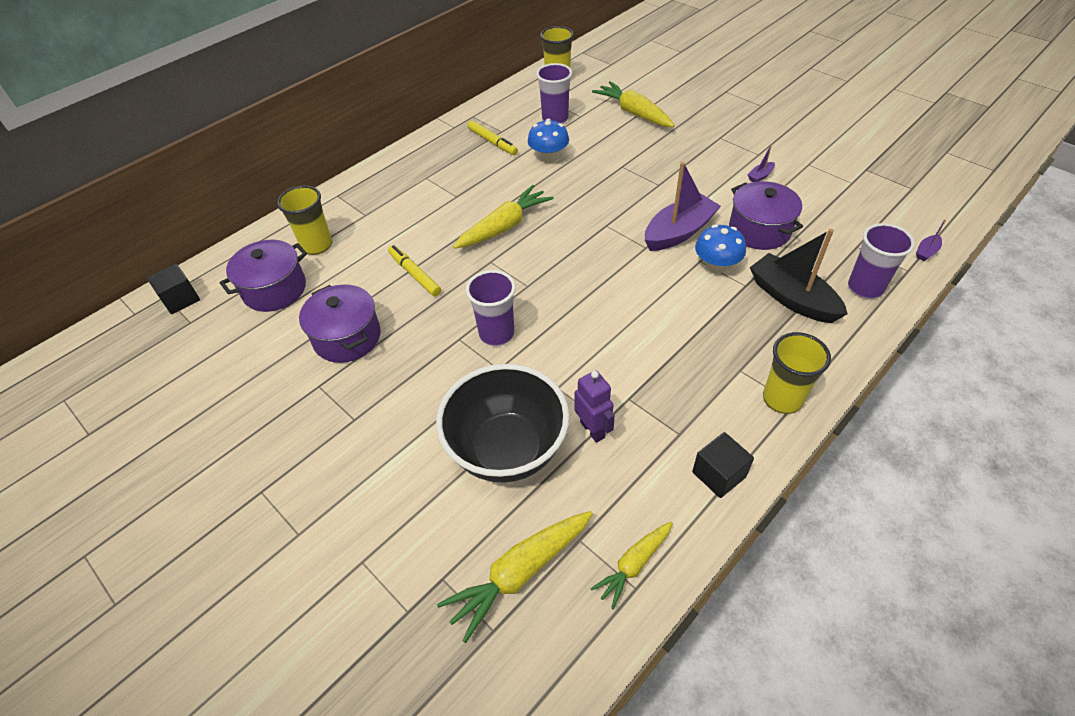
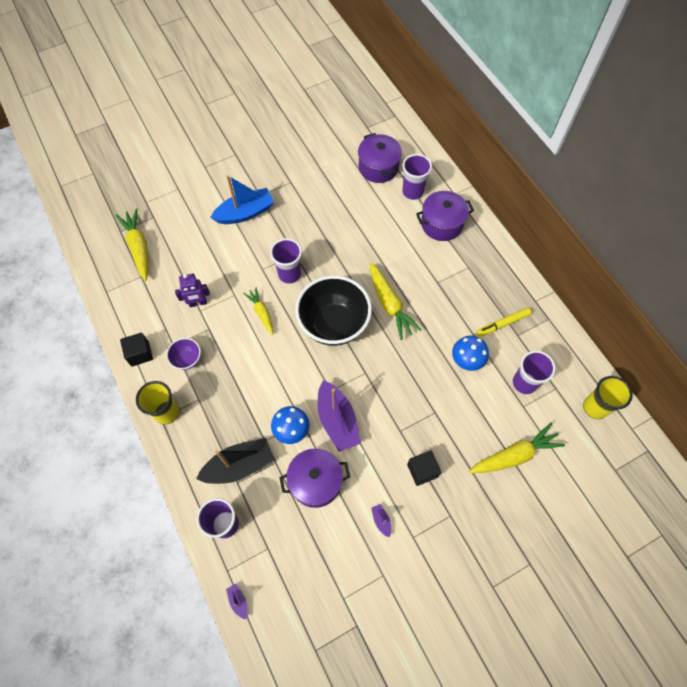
camera: 105 degrees right, 15 degrees up
black cube [147,264,200,314] -> black cube moved to [407,450,442,486]
yellow cup [277,185,332,255] -> purple cup [402,154,432,200]
purple pot [299,284,381,363] -> purple pot moved to [416,191,474,241]
yellow marker [388,245,441,296] -> none
black bowl [436,364,570,483] -> black bowl moved to [295,275,372,346]
yellow carrot [590,522,673,609] -> yellow carrot moved to [243,287,273,335]
none -> purple bowl [166,338,201,370]
none -> blue boat [210,175,274,224]

